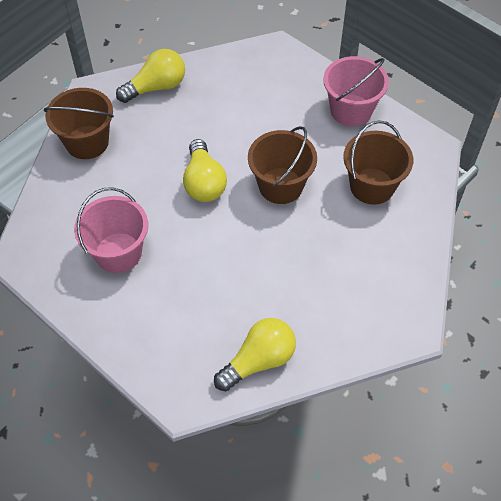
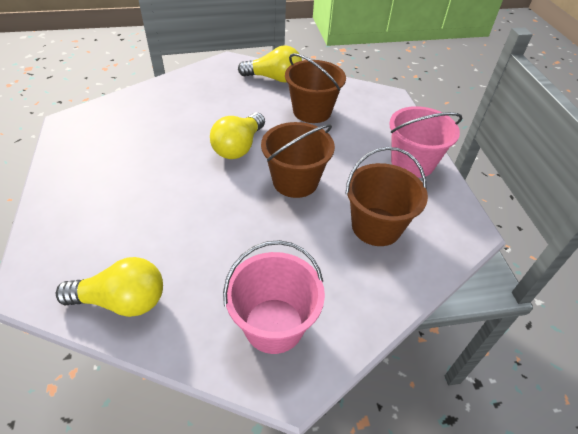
camera: 35 degrees right, 10 degrees down
brown bucket [44,88,114,159] -> brown bucket moved to [285,53,346,123]
pink bucket [74,187,148,273] -> pink bucket moved to [223,240,325,354]

